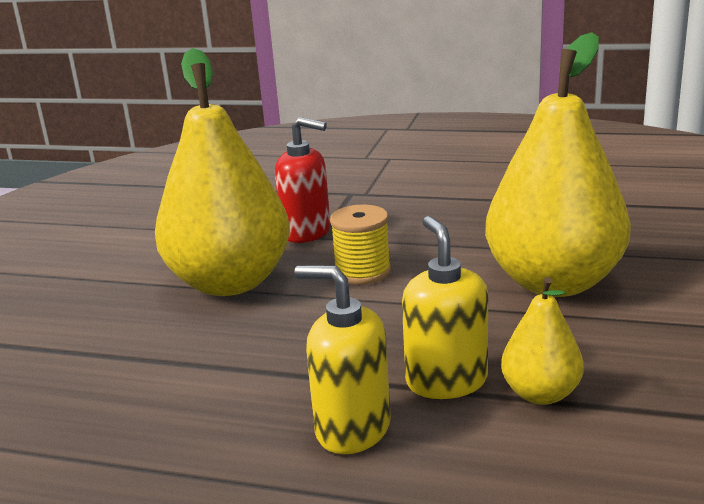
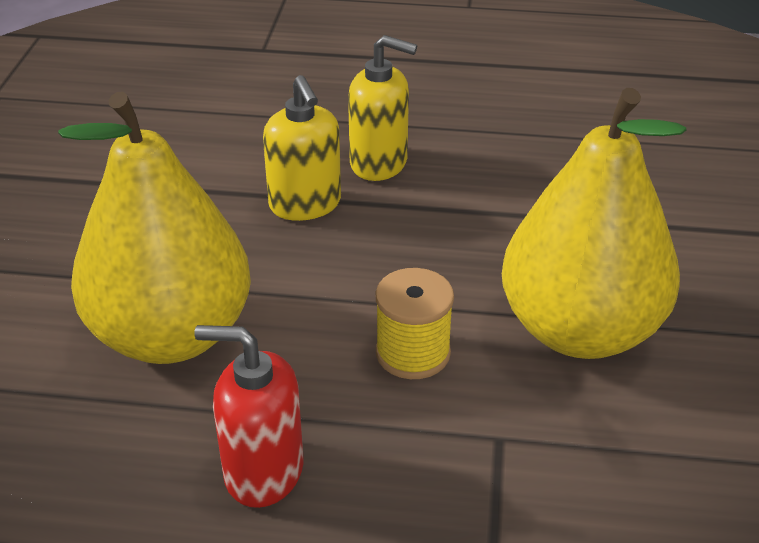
camera: 170 degrees right, 15 degrees up
red soap dispenser [275,117,331,243] -> red soap dispenser moved to [194,325,303,508]
yellow pear [501,277,584,405] -> none

